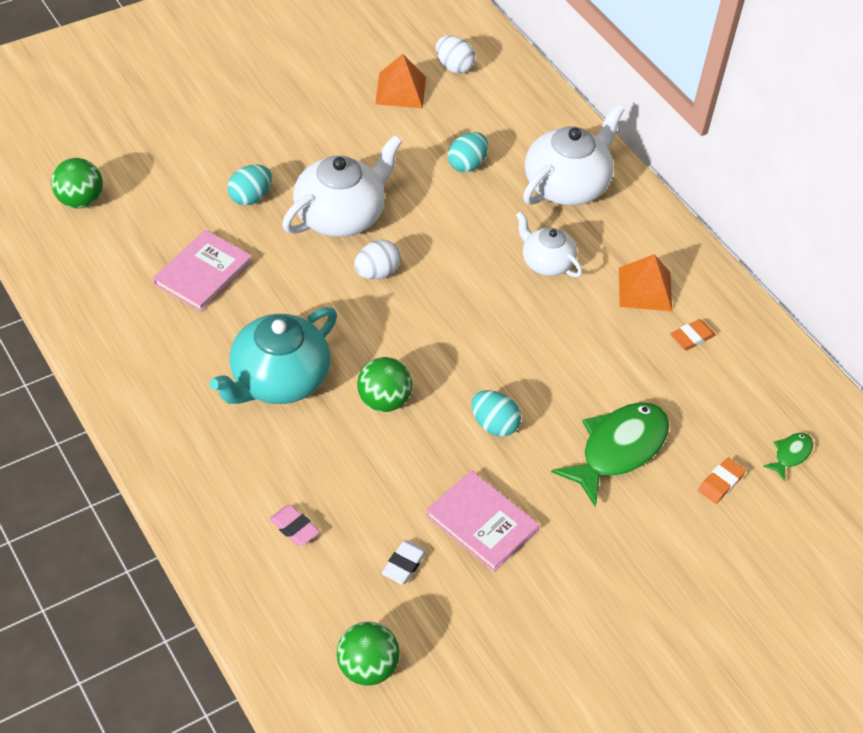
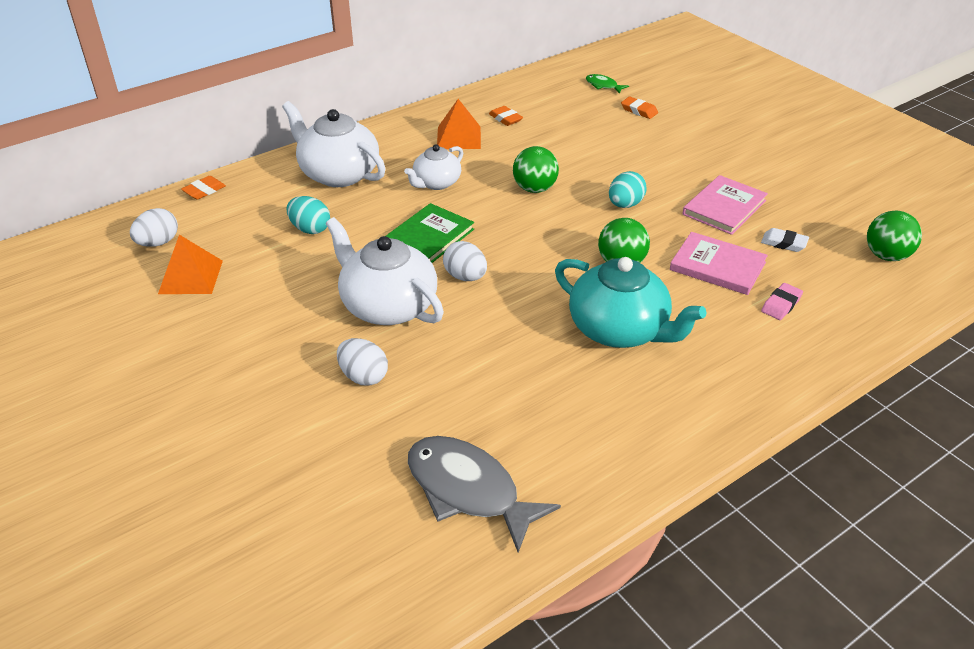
camera: 90 degrees left, 10 degrees down
green ball [51,158,103,208] -> green ball moved to [513,146,559,193]
pink book [153,230,252,312] -> pink book moved to [670,232,768,295]
turquoise egg [228,165,272,205] -> white egg [337,338,388,386]
green fish [551,402,669,507] -> none
none -> orange eraser [181,176,226,199]
none -> green book [386,203,474,263]
none -> grey fish [408,436,561,553]

